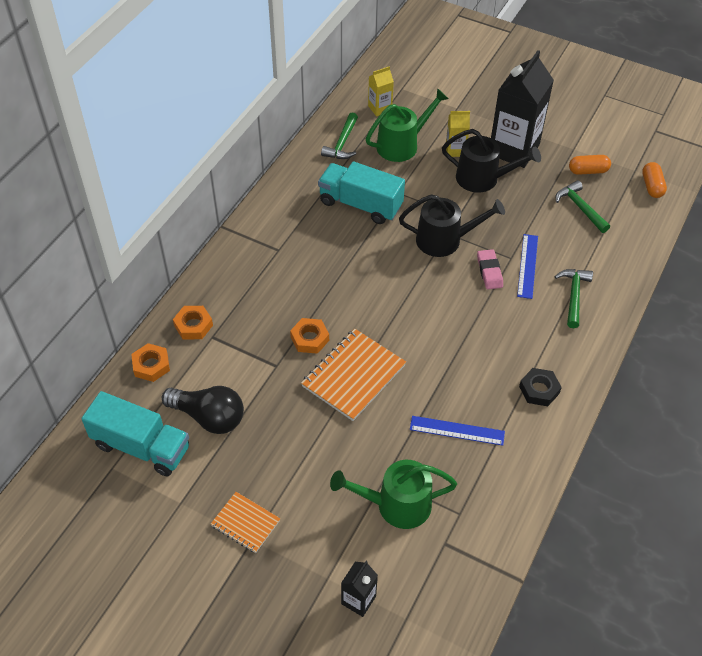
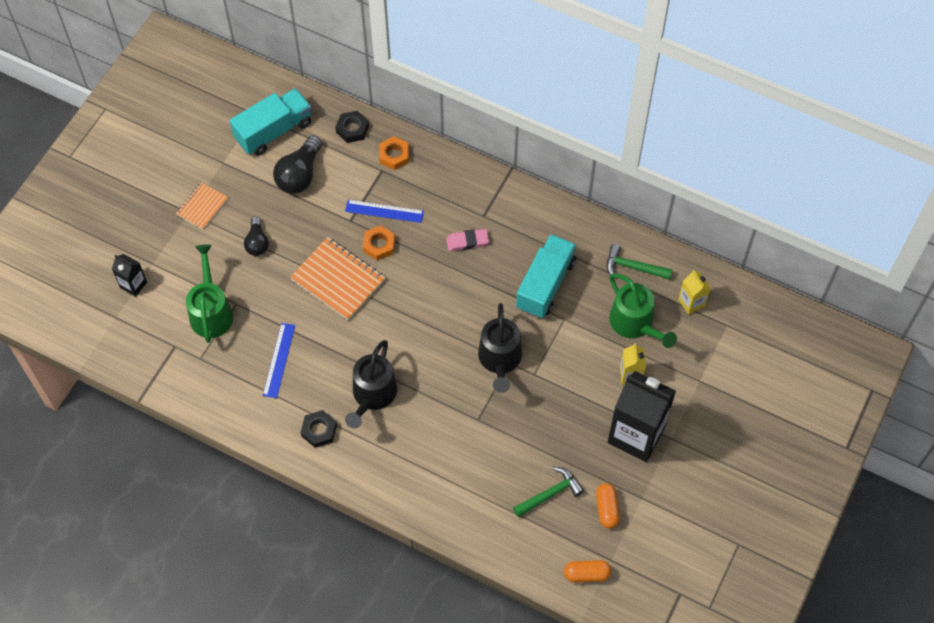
camera: 90 degrees right, 10 degrees up
turquoise truck [81,391,189,476] -> turquoise truck turned 150 degrees counterclockwise [230,88,312,156]
orange nut [131,343,170,382] -> black nut [335,111,369,143]
black watering can [442,129,541,193] -> black watering can moved to [345,340,397,429]
pink eraser [477,249,503,289] -> pink eraser moved to [446,229,489,251]
blue ruler [517,234,538,299] -> blue ruler moved to [345,200,424,223]
green hammer [554,269,593,328] -> none
none -> black light bulb [244,217,269,256]

